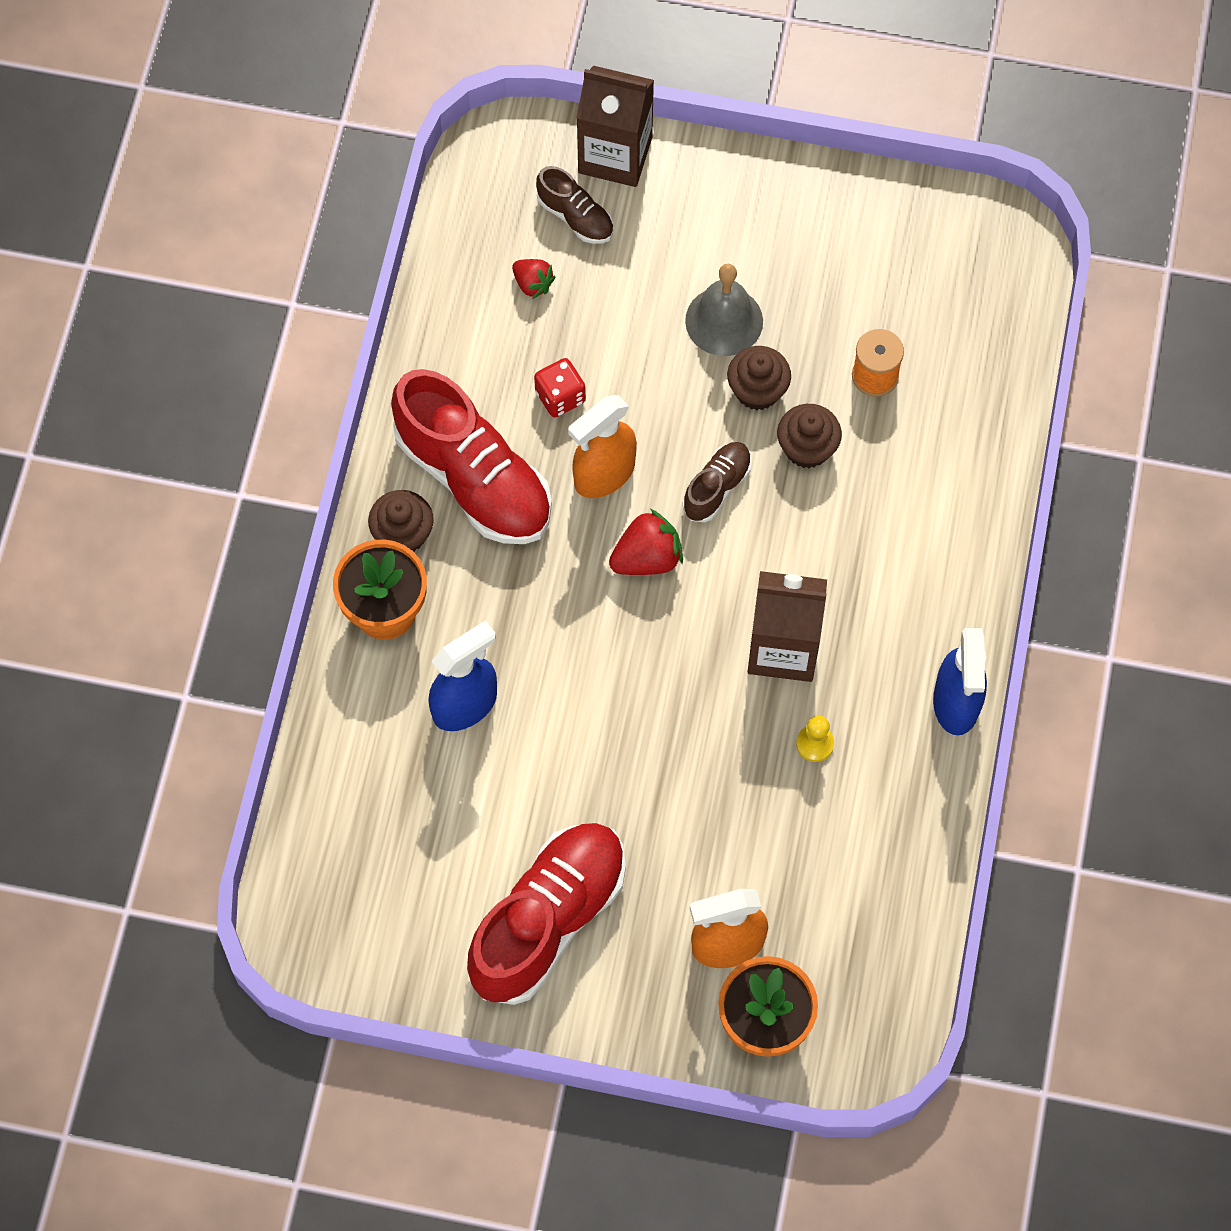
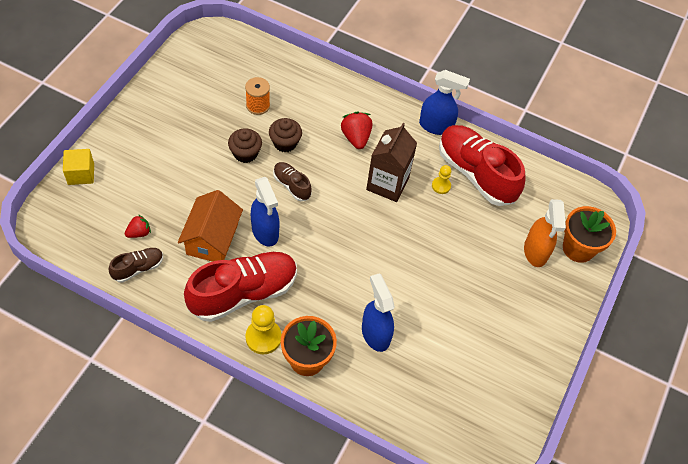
camera: 80 degrees left, 10 degrees down
brown cupcake [368,490,434,552] -> yellow pawn [245,305,282,354]
red shoe [467,823,626,1005] -> red shoe moved to [439,125,526,206]
red dice [534,358,586,417] -> orange house [178,190,243,262]
brown shoe [536,166,613,244] -> brown shoe moved to [108,248,163,283]
orange spray bottle [568,395,637,498] -> blue spray bottle [251,177,279,247]
brown carton [576,66,654,187] -> yellow cube [63,149,94,185]
red strawberry [609,509,683,575] -> red strawberry moved to [341,112,372,149]
grey bell [685,264,763,356] -> none

